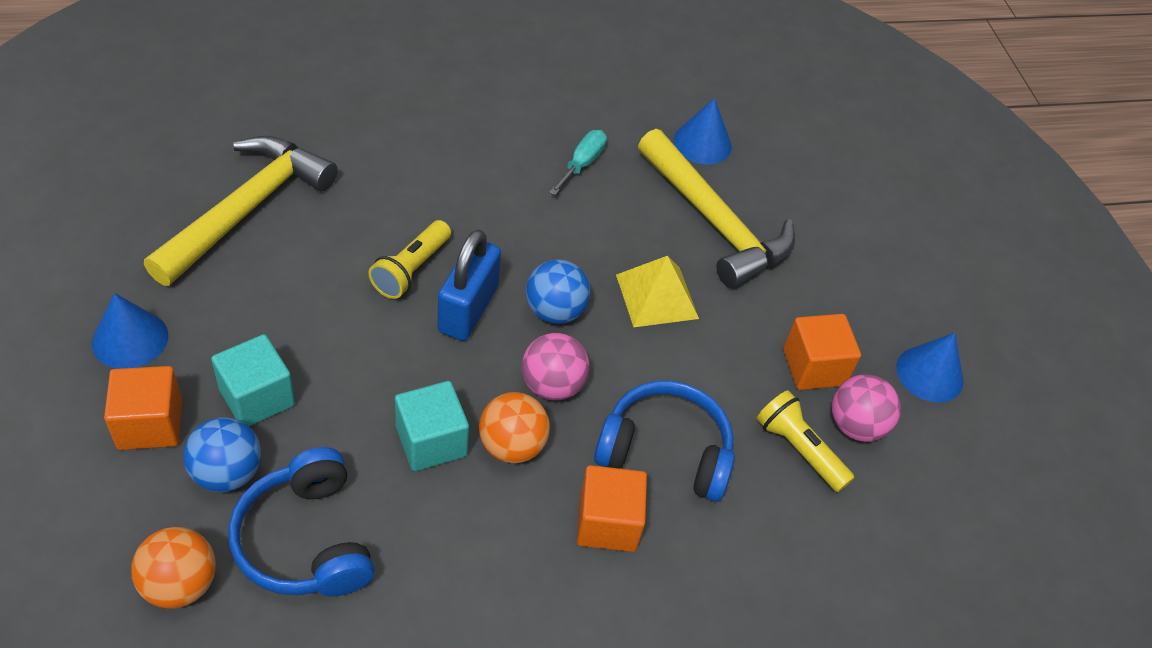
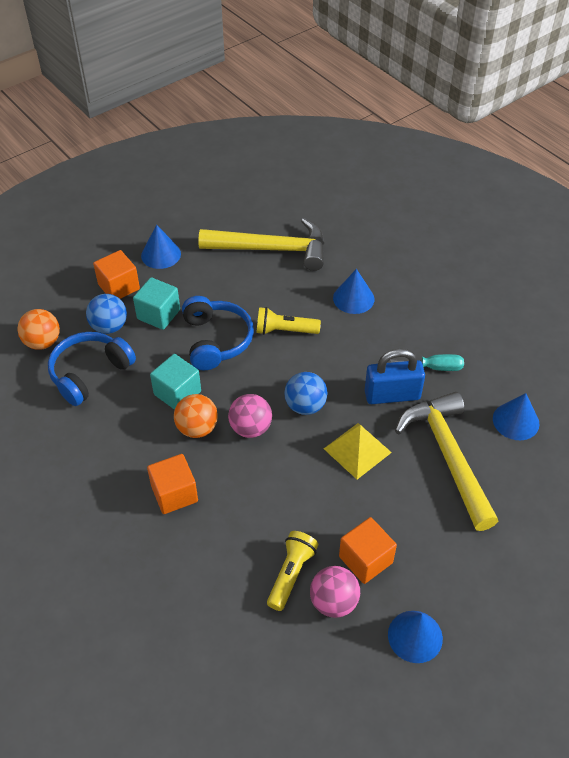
camera: 70 degrees right, 0 degrees up
blue padlock [438,229,501,341] -> blue padlock moved to [365,349,425,404]
blue headphones [594,381,735,502] -> blue headphones moved to [182,296,254,370]
yellow hammer [638,129,795,288] -> yellow hammer turned 135 degrees clockwise [395,392,498,531]
none -> blue cone [333,269,375,314]

